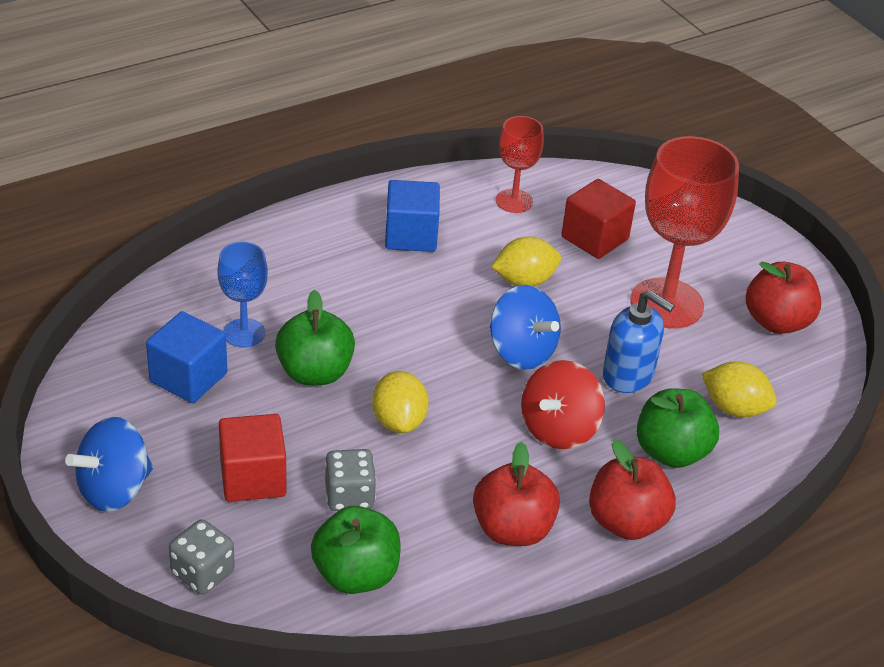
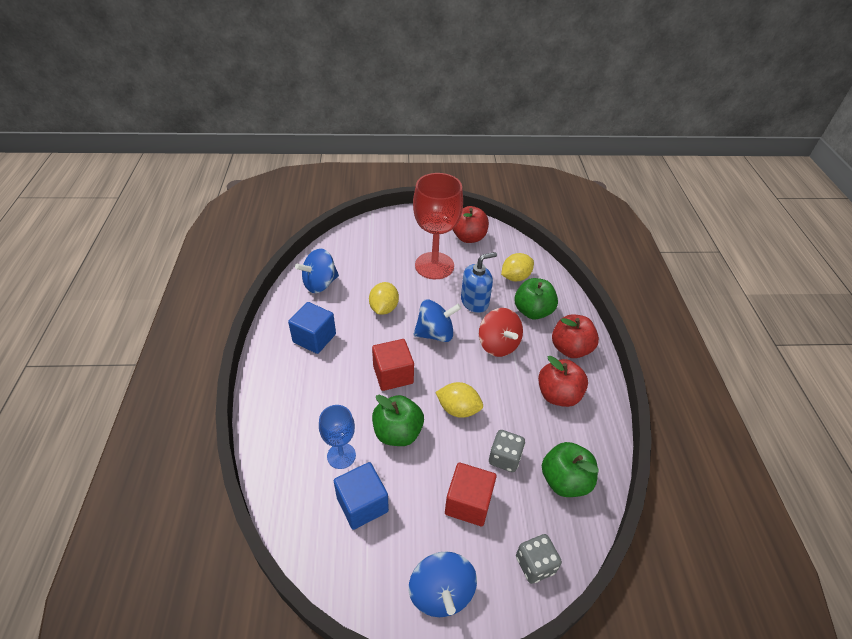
camera: 60 degrees left, 5 degrees up
red goblet [496,116,544,213] -> blue spinning top [295,248,339,293]
red cube [561,179,636,259] -> red cube moved to [372,339,414,391]

